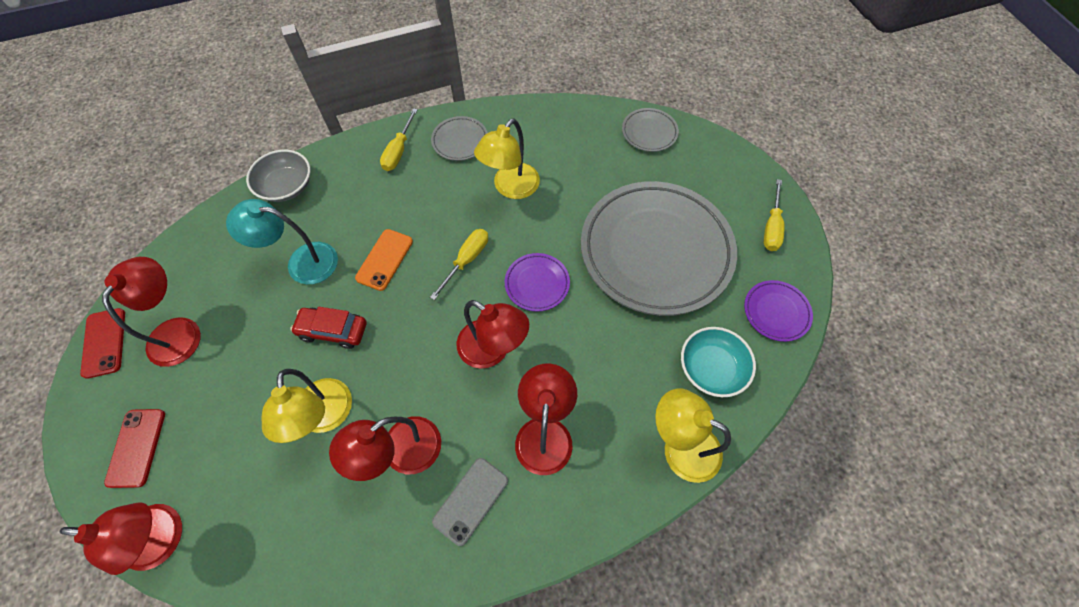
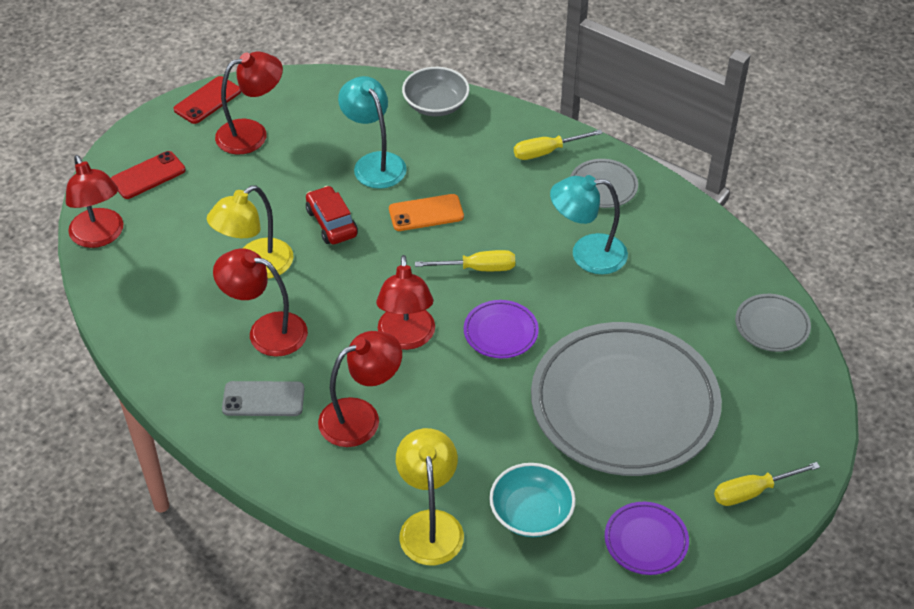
camera: 55 degrees right, 15 degrees down
yellow lamp [474,119,540,199] -> turquoise lamp [550,175,628,274]

